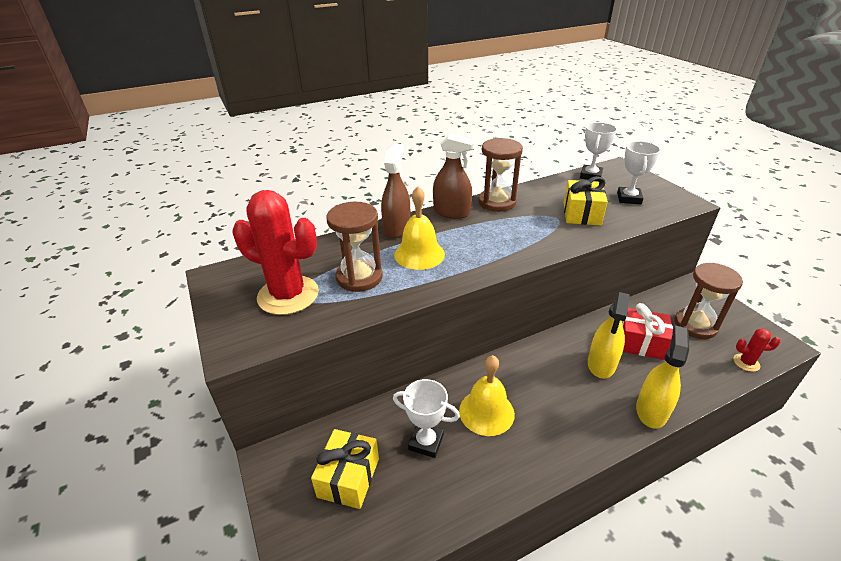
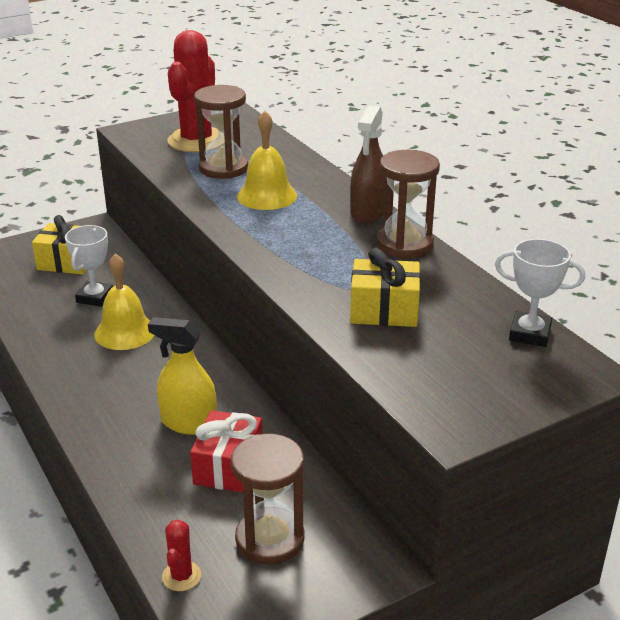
camera: 85 degrees right, 5 degrees down
brown spray bottle [381,144,410,238] -> none
white trophy [617,141,661,204] -> none
yellow spray bottle [636,325,689,429] -> none

